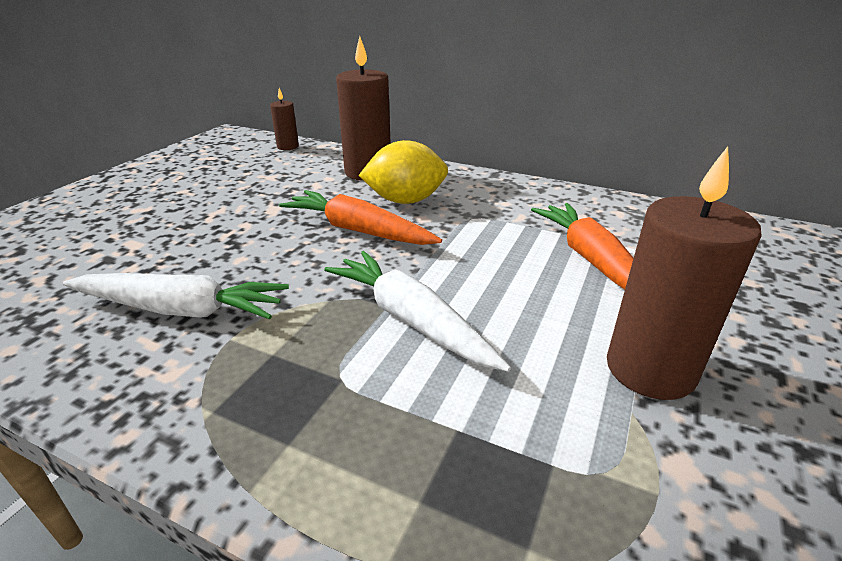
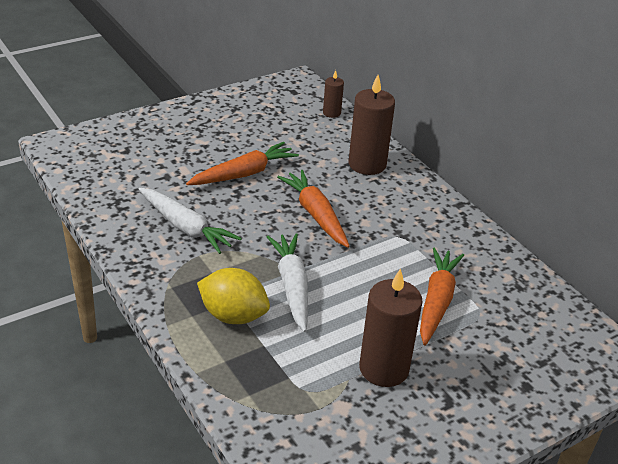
camera: 30 degrees right, 5 degrees up
yellow lemon [359,140,448,204] -> yellow lemon moved to [197,268,270,324]
none -> orange carrot [186,142,299,185]

